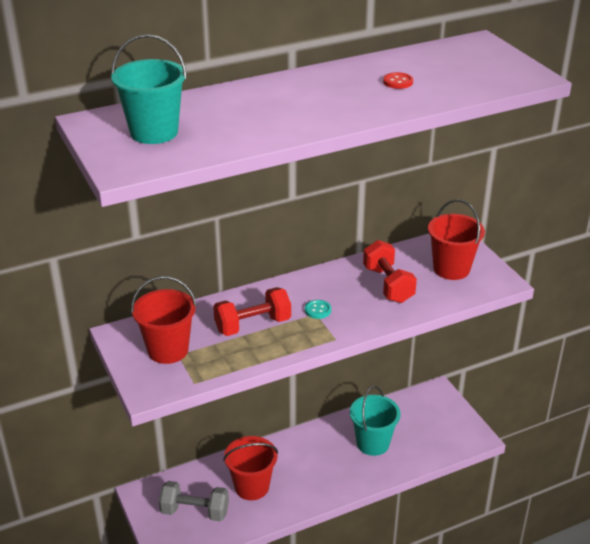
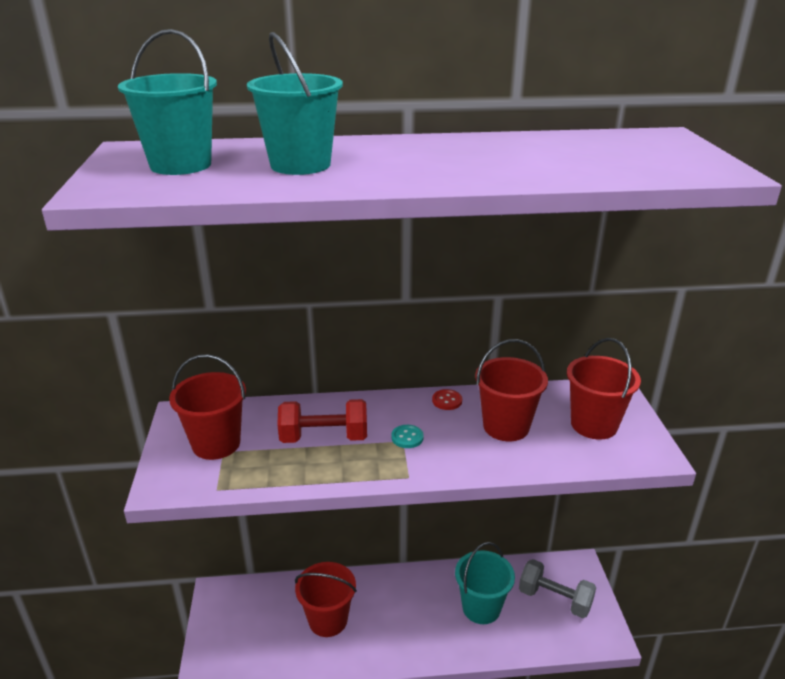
camera: 20 degrees right, 5 degrees down
grey dumbbell [159,481,229,521] -> grey dumbbell moved to [519,559,596,618]
red dumbbell [363,240,417,303] -> red bucket [475,339,548,441]
red button [383,72,413,89] -> red button moved to [432,389,462,410]
none -> turquoise bucket [247,32,343,175]

